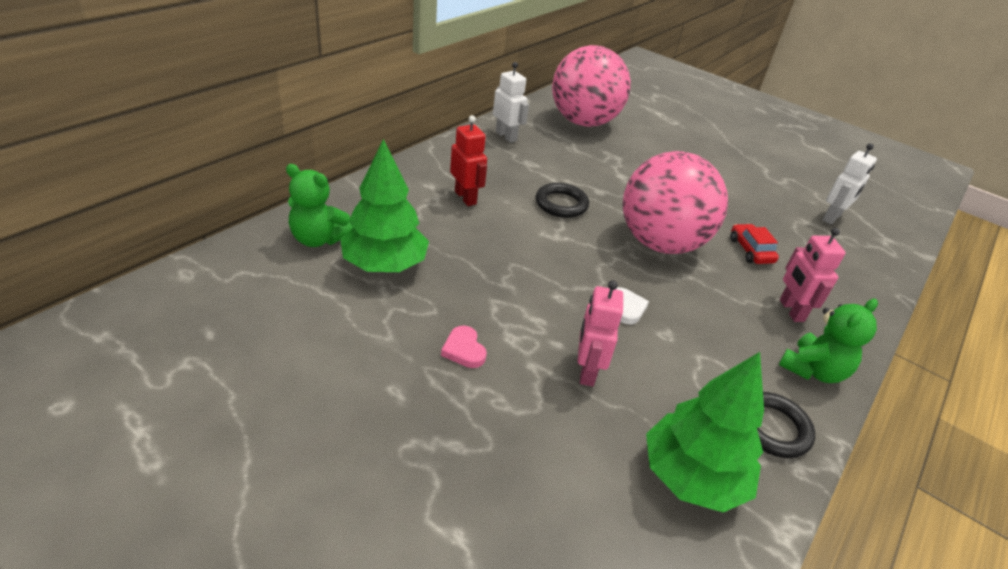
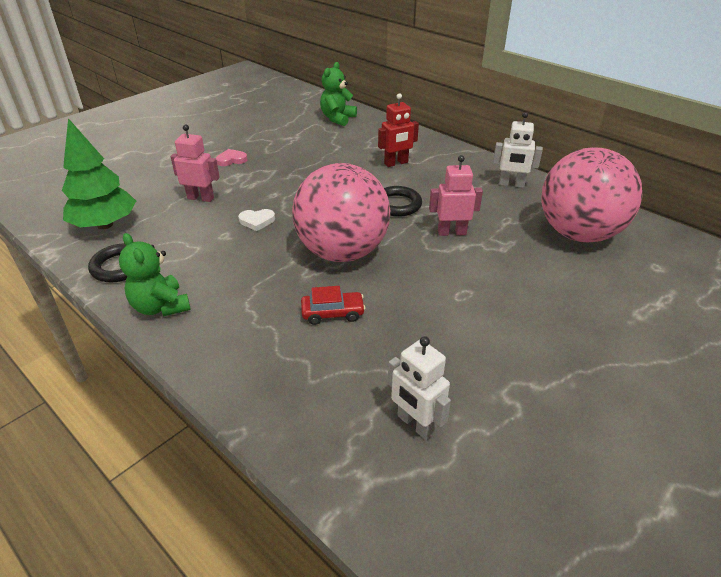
camera: 100 degrees right, 0 degrees up
green tree [340,139,429,272] -> none
white robot [493,62,529,143] -> white robot turned 45 degrees clockwise [493,112,543,188]
pink robot [780,228,846,322] -> pink robot moved to [429,155,483,236]

